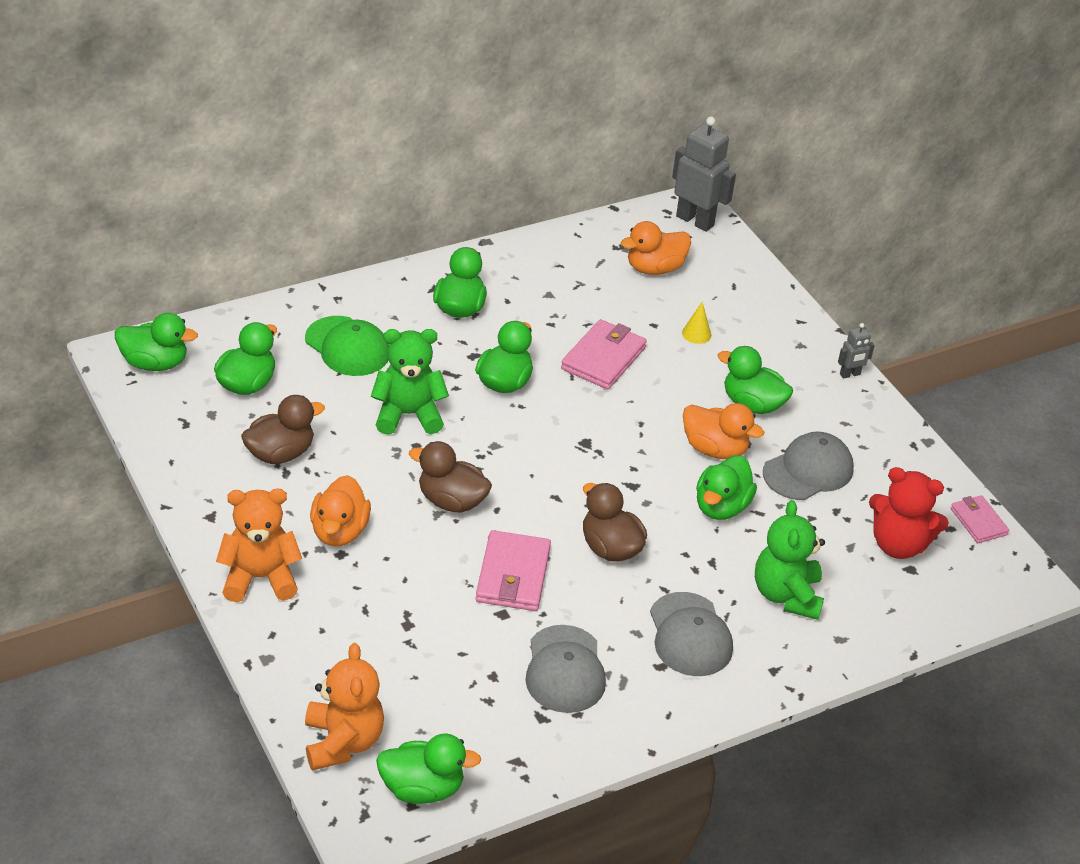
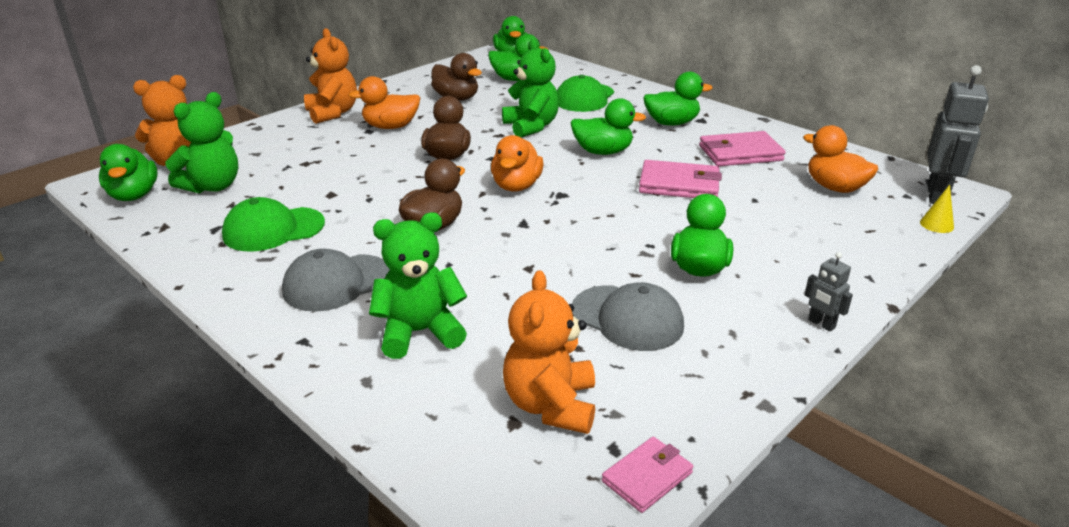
camera: 75 degrees right, 10 degrees down
pink wallet [476,530,551,611] -> pink wallet moved to [699,131,786,166]
grey cap [525,625,606,713] -> green cap [222,197,325,251]
yellow cone [682,302,711,344] -> yellow cone moved to [920,185,954,233]
orange duck [683,403,764,459] -> orange duck moved to [491,135,544,192]
green duck [696,456,757,520] -> none
red teddy bear [869,467,949,559] -> orange teddy bear [503,270,595,434]
none -> green teddy bear [165,92,238,194]

